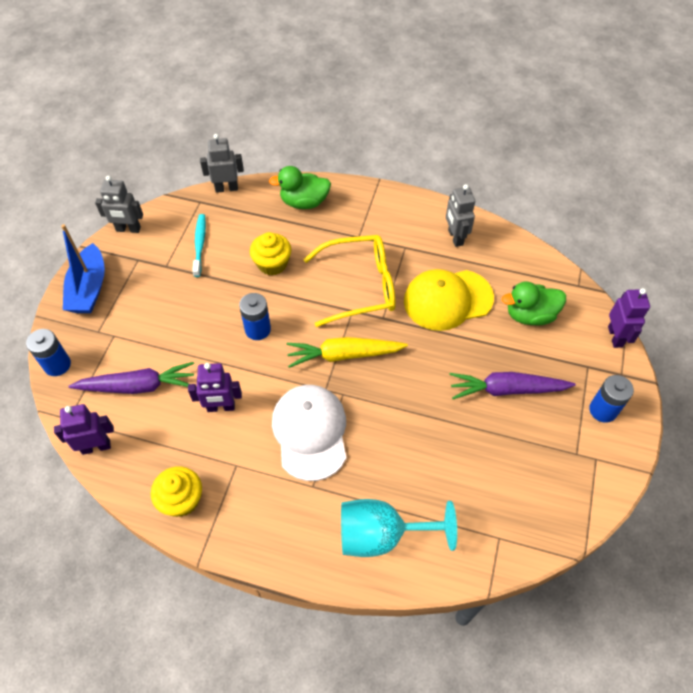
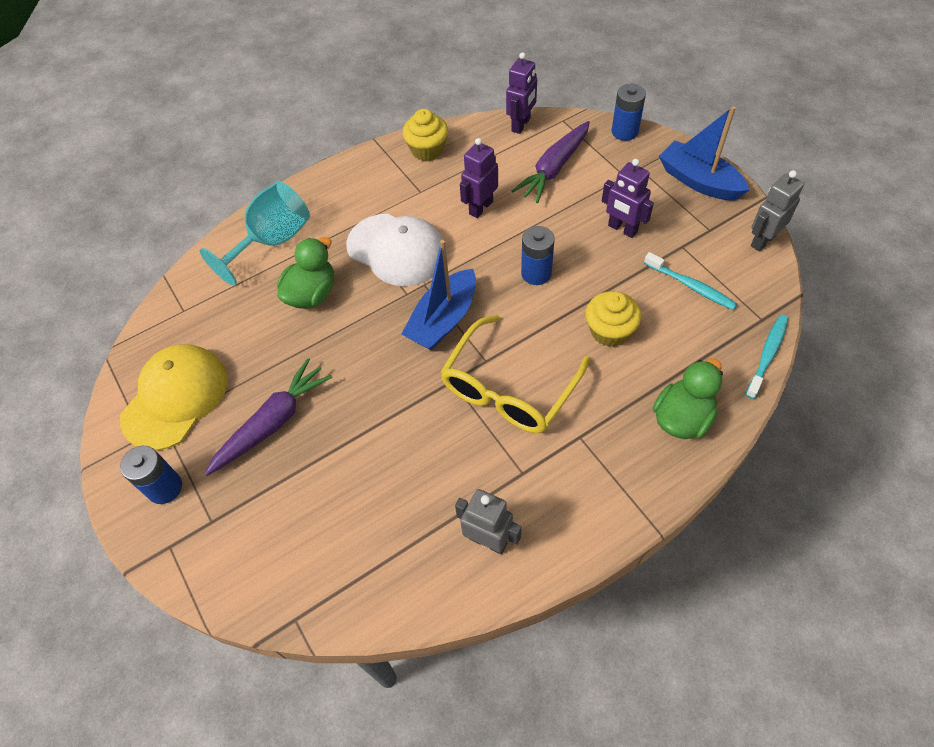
camera: 135 degrees right, 0 degrees up
grey robot [200,134,244,193] -> turquoise toothbrush [746,315,789,399]
yellow carrot [287,337,408,368] -> blue boat [401,240,476,350]
yellow cap [404,269,494,331] -> yellow cap moved to [120,344,228,451]
green duck [502,281,566,326] -> green duck moved to [277,237,334,309]
purple robot [608,288,650,348] -> purple robot moved to [602,159,654,238]

